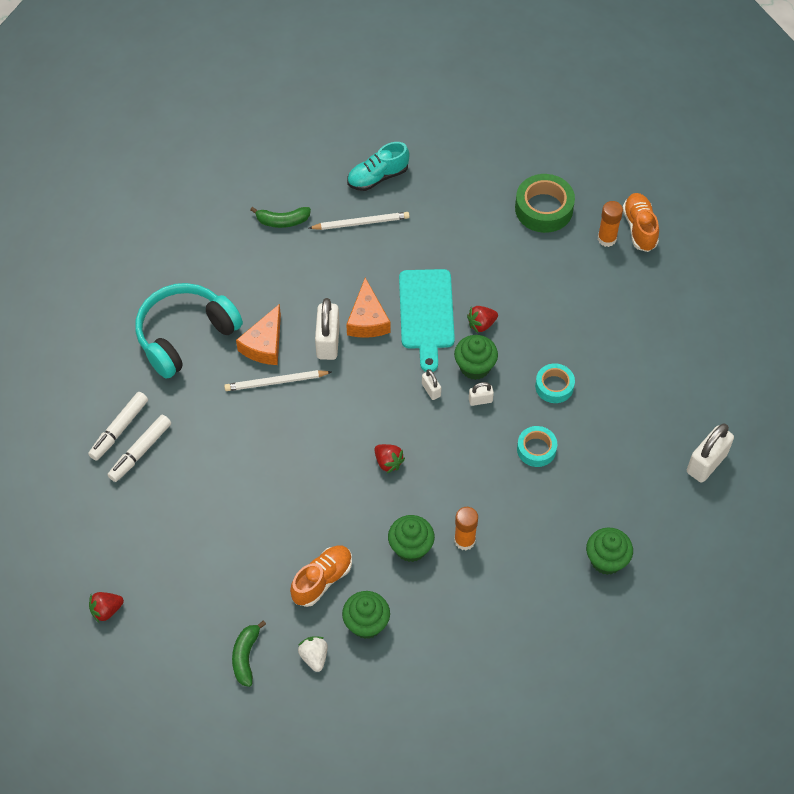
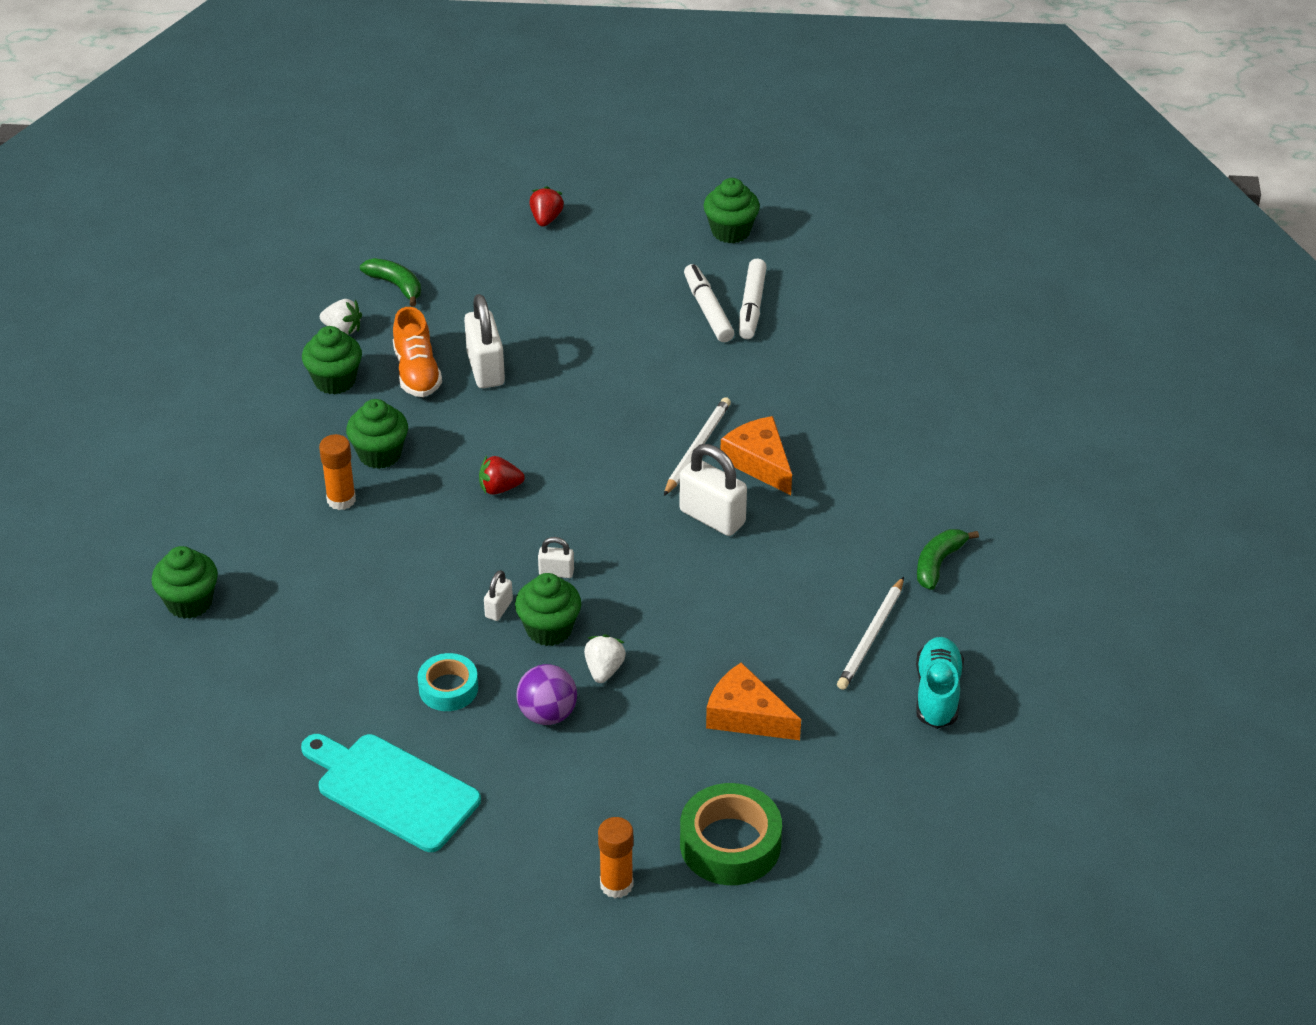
camera: 125 degrees right, 15 degrees down
white marker [88,392,148,461] -> white marker turned 150 degrees counterclockwise [739,259,767,339]
turquoise headphones [135,283,243,379] -> none
orange cheese [346,278,390,338] -> orange cheese moved to [706,662,801,740]
turquoise cutting board [399,269,455,372] -> turquoise cutting board moved to [301,734,481,852]
red strawberry [467,306,498,333] -> white strawberry [584,634,626,683]
turquoise tape [517,426,557,467] -> none
orange shoe [623,193,659,252] -> none
white padlock [687,424,734,482] -> white padlock moved to [464,294,505,388]
none -> purple ball [516,664,577,725]
none -> green cupcake [704,178,760,243]

